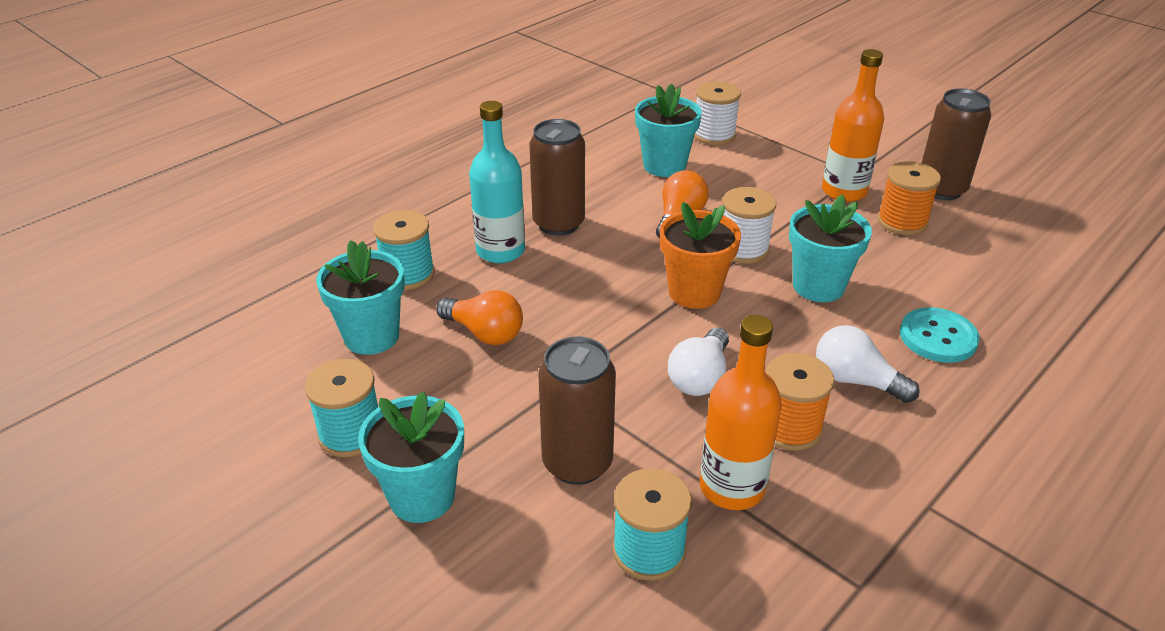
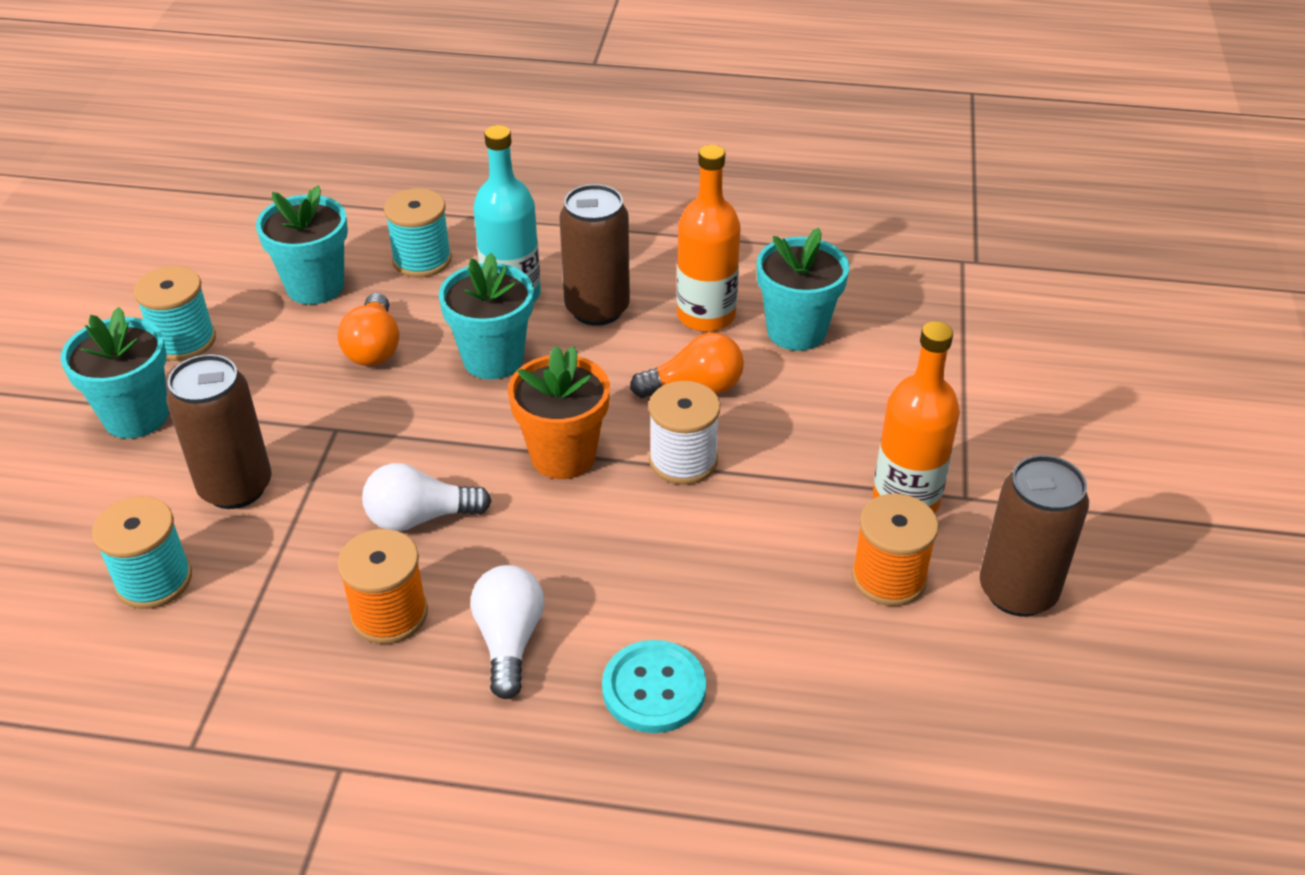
camera: 55 degrees right, 5 degrees up
white spool [694,81,741,145] -> none
orange bottle [700,315,782,510] -> orange bottle moved to [677,145,741,332]
turquoise flower pot [789,195,872,302] -> turquoise flower pot moved to [439,253,534,379]

